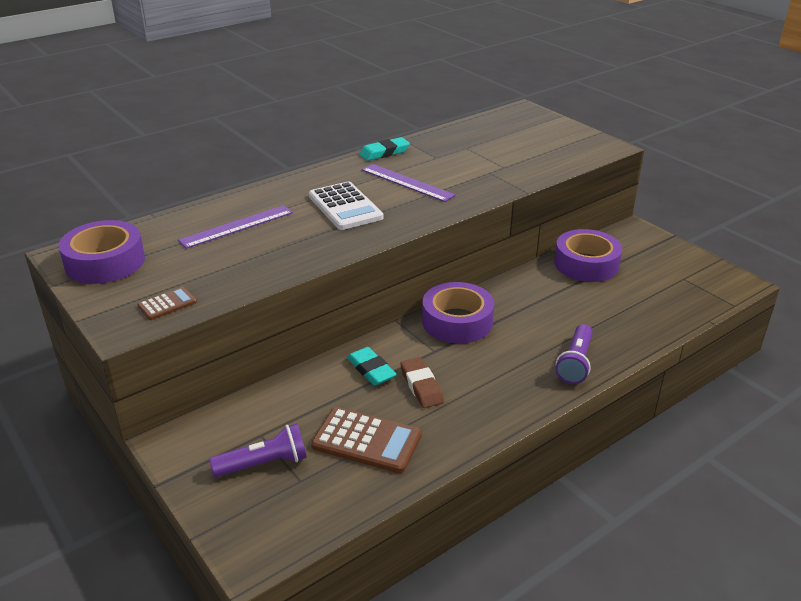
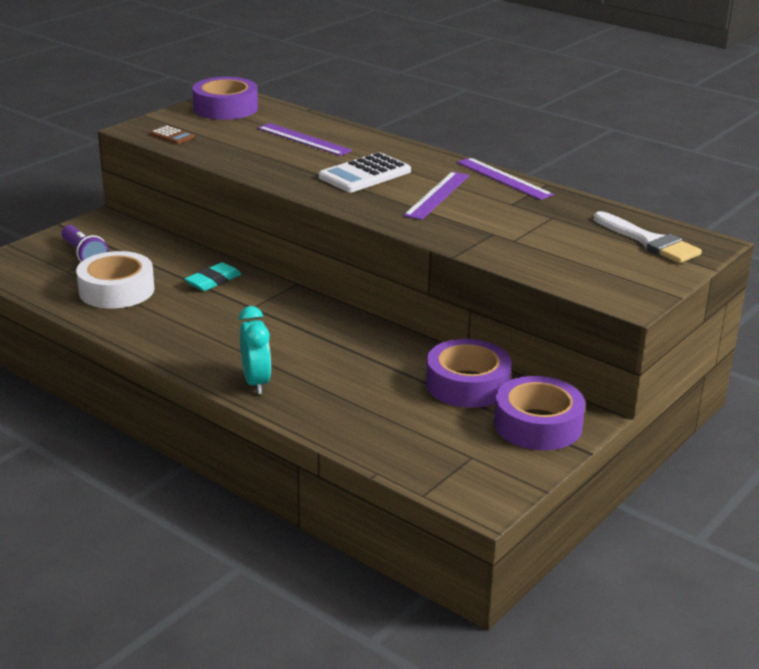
camera: 75 degrees right, 5 degrees down
brown calculator [311,407,422,473] -> white tape [76,251,155,309]
turquoise eraser [359,137,410,161] -> purple ruler [457,158,554,200]
brown eraser [400,357,444,408] -> none
purple tape [422,282,494,344] -> purple tape moved to [494,376,585,450]
purple flashlight [555,324,593,384] -> turquoise clock [239,306,271,394]
none -> white brush [594,211,702,263]

